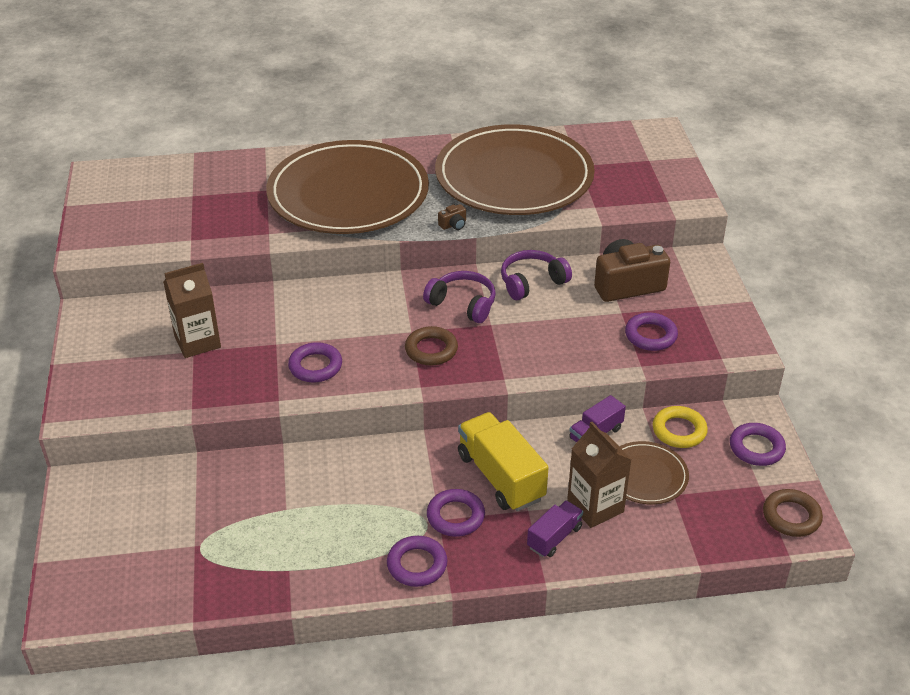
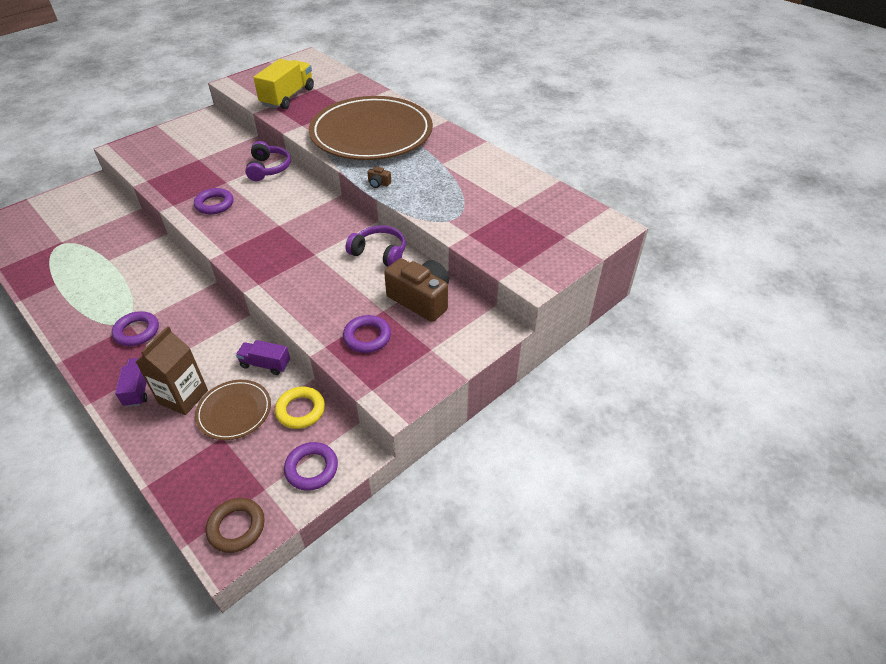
camera: 55 degrees right, 5 degrees up
brown carton [163,263,221,358] -> none
purple ring [387,536,447,587] -> none
brown ring [405,326,458,366] -> none
purple headphones [423,271,496,323] -> purple headphones moved to [245,141,291,181]
brown plate [435,124,595,215] -> none
yellow truck [458,412,549,512] -> yellow truck moved to [253,59,314,109]
purple truck [527,500,583,557] -> purple truck turned 105 degrees counterclockwise [115,358,147,407]

